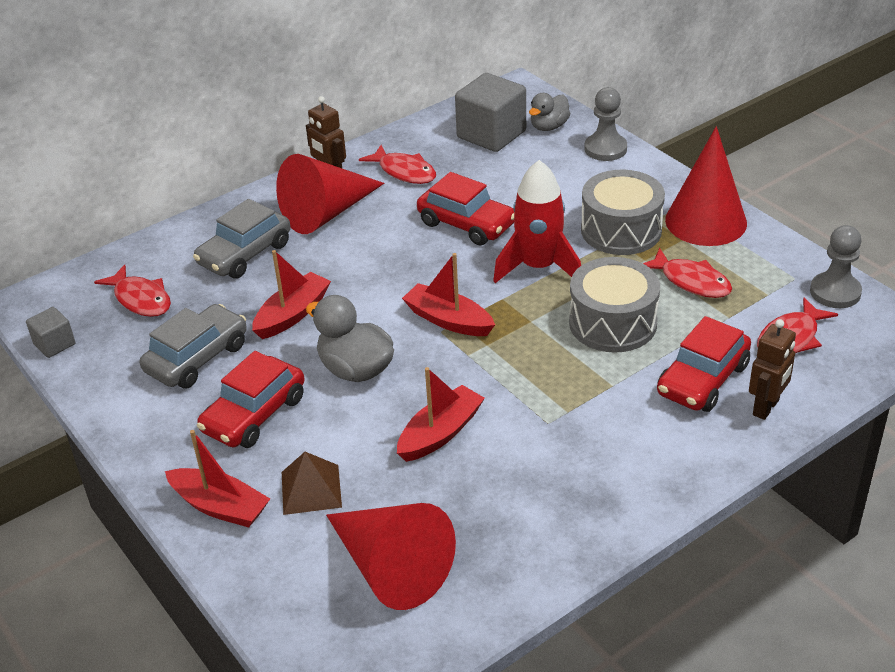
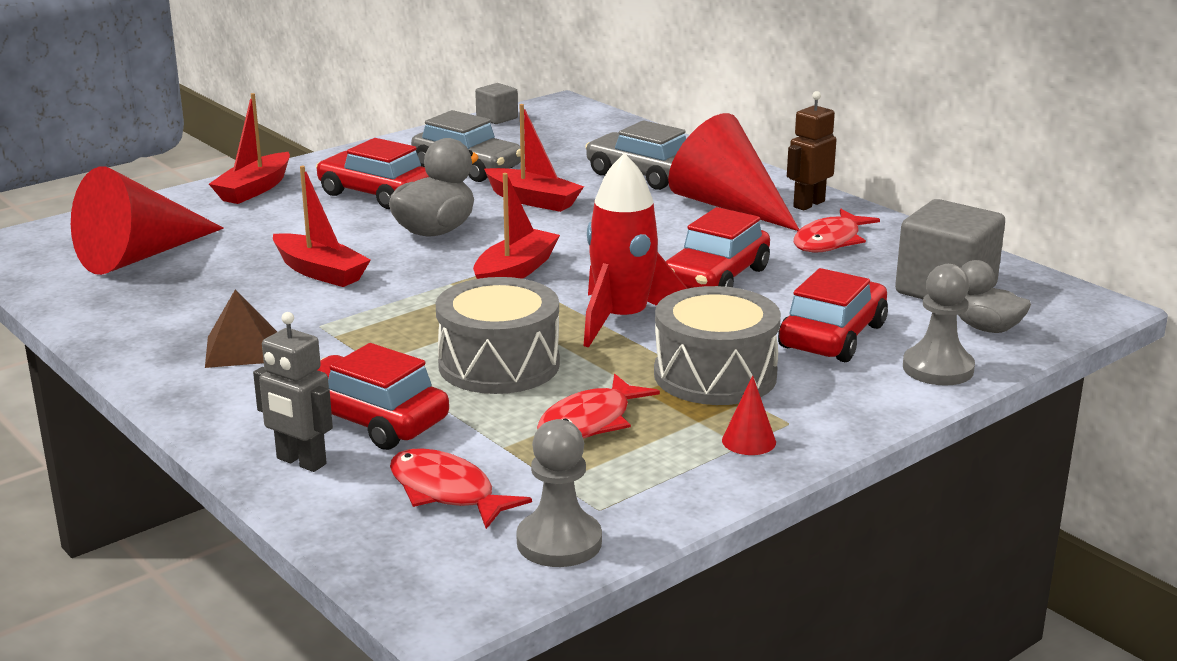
camera: 85 degrees right, 15 degrees down
red fish [94,264,171,317] -> none
brown pyramid [282,452,342,515] -> brown pyramid moved to [205,290,277,368]
red cone [665,126,747,246] -> red cone [722,375,776,455], size x0.40
brown robot [749,319,796,420] -> grey robot [253,312,333,472]
none -> red car [778,268,888,362]

